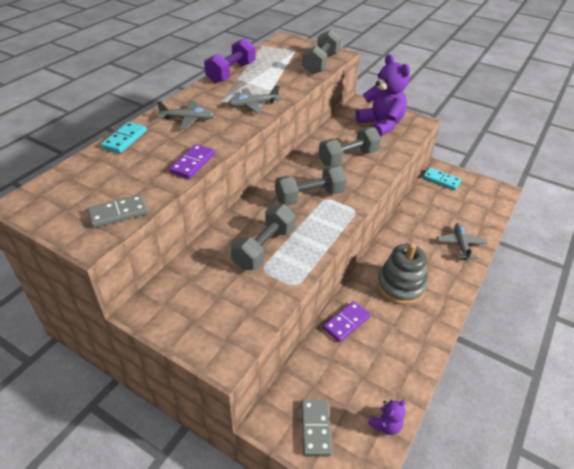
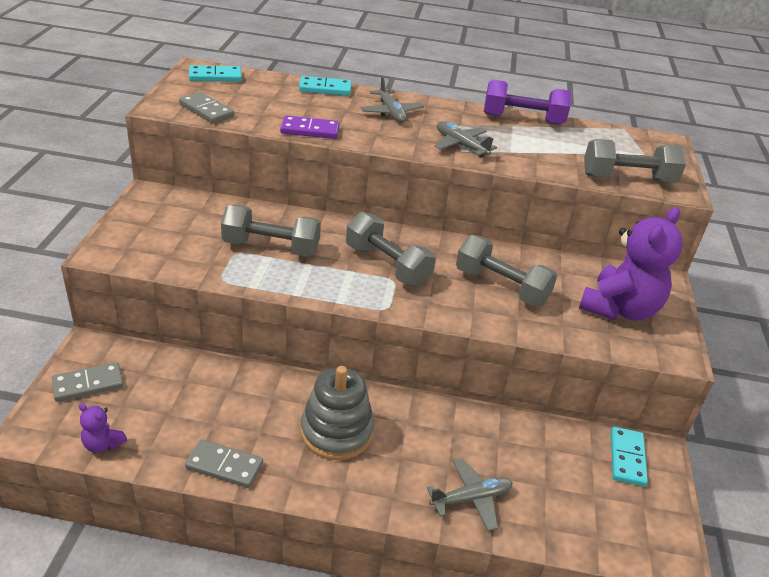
camera: 65 degrees right, 5 degrees down
purple domino [323,301,370,342] -> none
none -> grey domino [185,439,263,488]
none -> turquoise domino [189,65,242,82]

